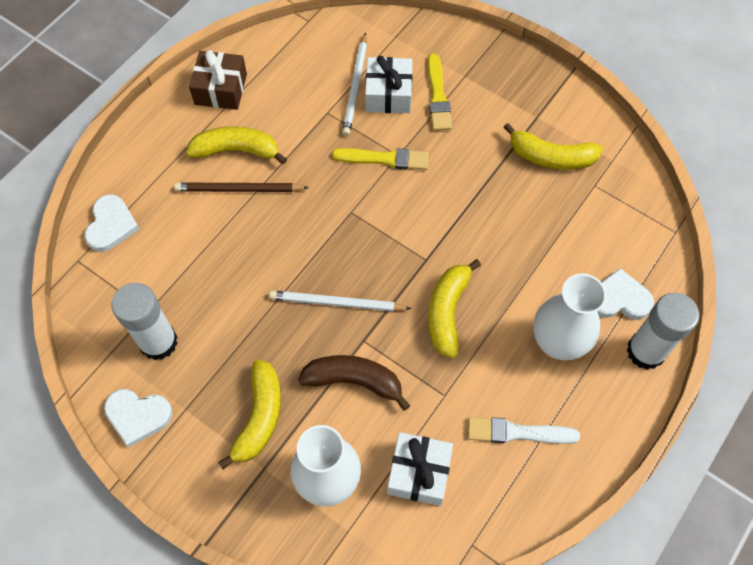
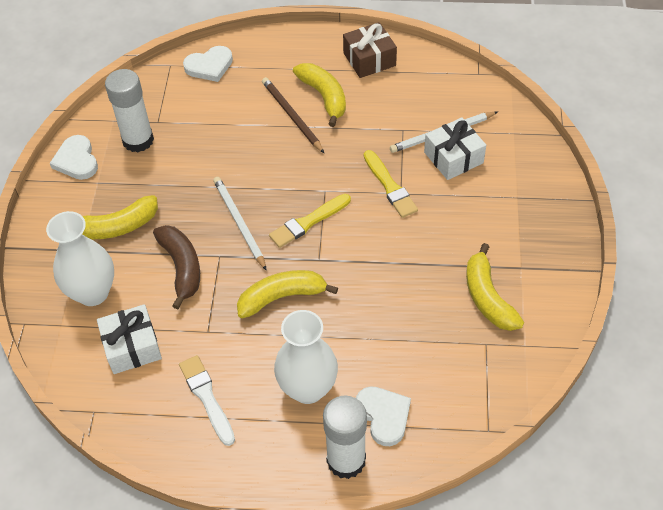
camera: 60 degrees right, 10 degrees down
yellow brush [428,53,452,131] -> yellow brush moved to [269,194,351,248]

